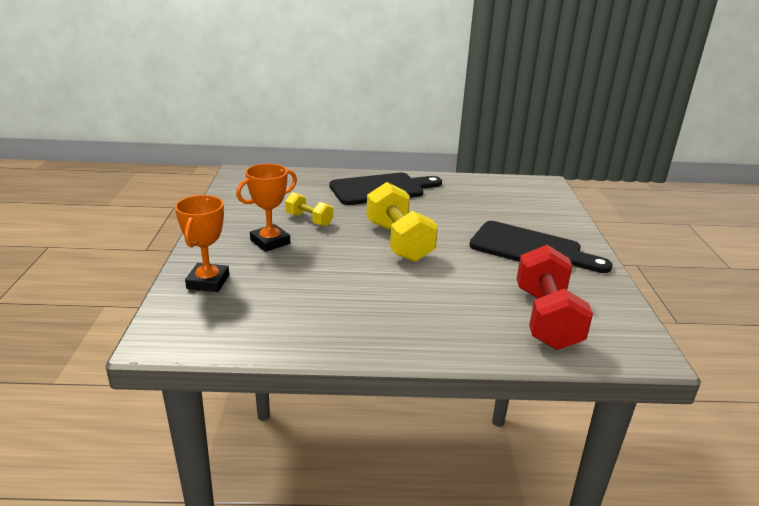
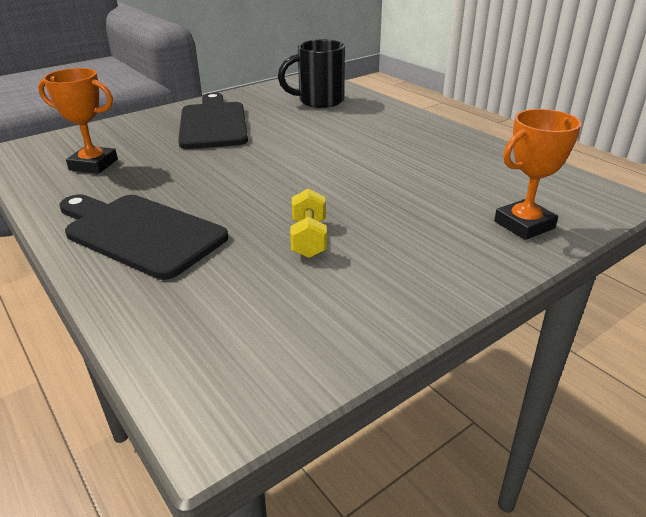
camera: 125 degrees left, 5 degrees up
orange trophy [236,164,297,252] -> orange trophy moved to [38,68,118,174]
yellow dumbbell [366,182,438,262] -> none
red dumbbell [517,245,593,350] -> black mug [278,40,345,108]

